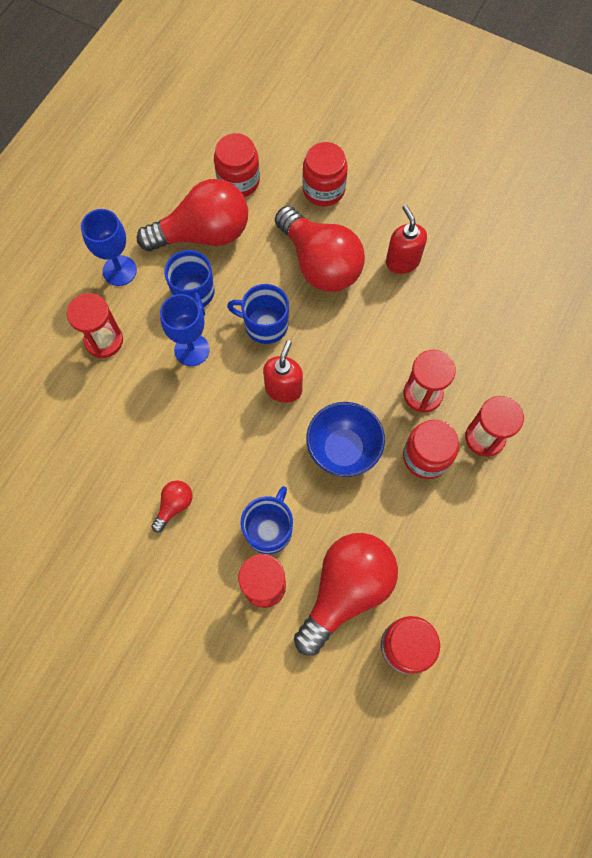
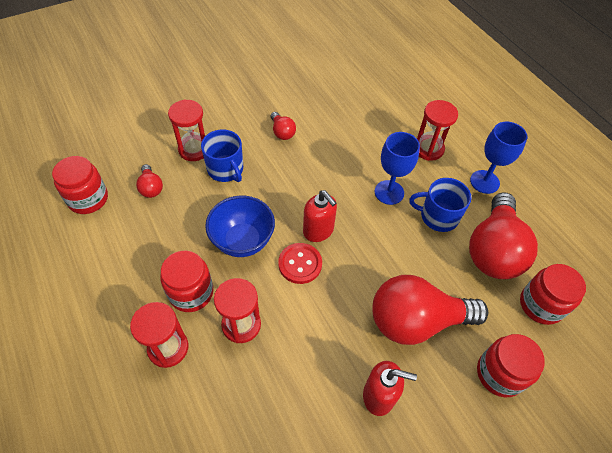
camera: 120 degrees right, 15 degrees down
blue mug [227,284,289,344] -> none
red light bulb [294,533,398,656] -> red light bulb [136,164,163,198], size x0.44
none -> red button [278,243,322,284]

